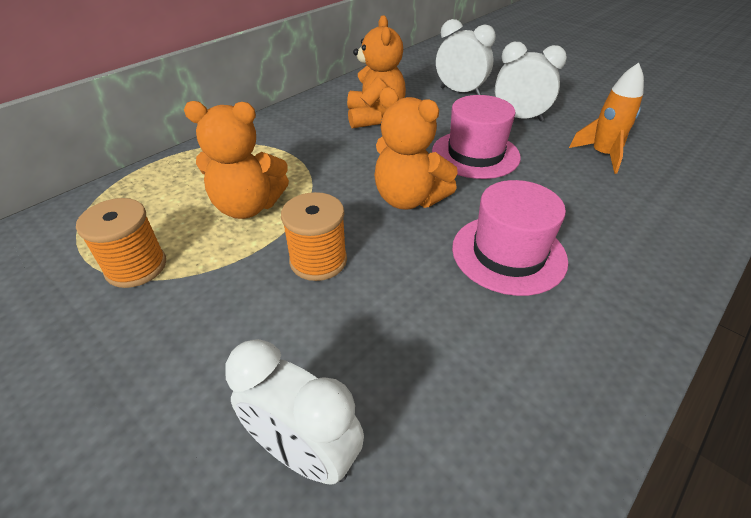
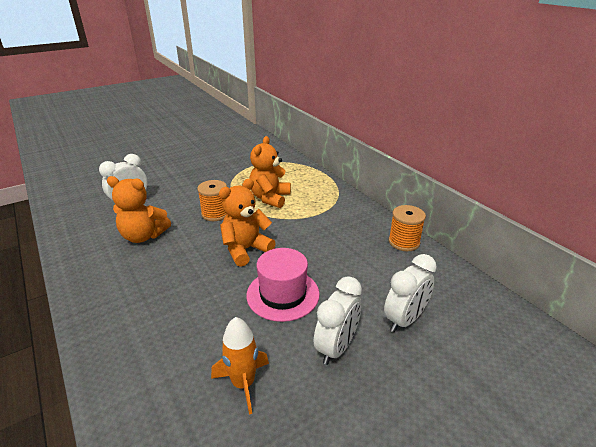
camera: 105 degrees right, 10 degrees down
orange spool [76,198,166,288] -> orange spool moved to [389,205,426,251]
orange teddy bear [347,15,406,128] -> orange teddy bear moved to [107,176,171,243]
pink hat [452,180,568,296] -> none

